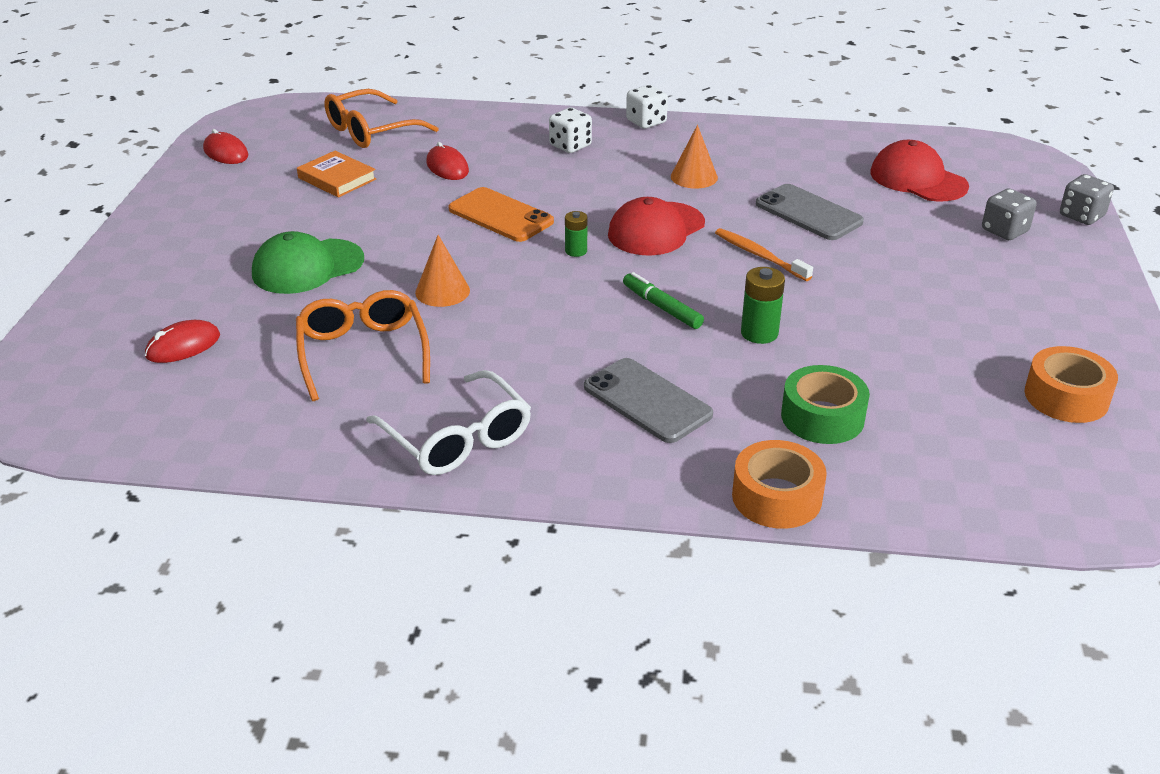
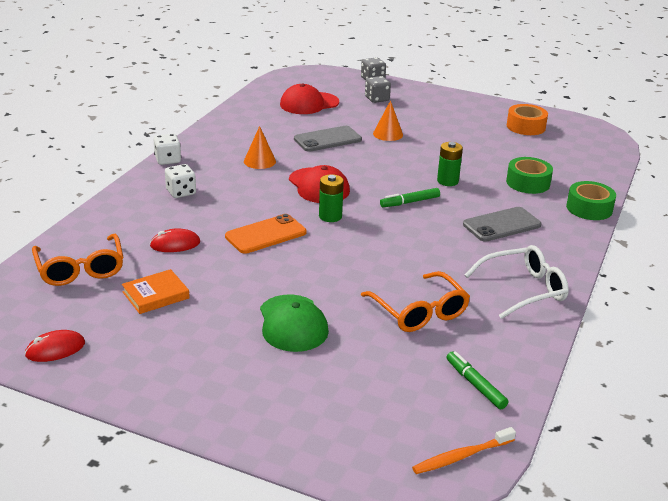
camera: 75 degrees left, 5 degrees down
red mouse [145,320,220,363] -> none
orange glasses [296,290,430,401] -> orange glasses turned 120 degrees counterclockwise [361,271,470,332]
orange cone [415,235,470,307] -> orange cone moved to [373,100,403,141]
green battery [565,211,587,257] -> green battery [319,174,344,222], size x1.53
orange toothbrush [715,228,813,281] -> orange toothbrush moved to [412,427,516,474]
orange tape [732,440,827,529] -> green tape [566,181,616,220]
none -> green marker [447,351,508,409]

